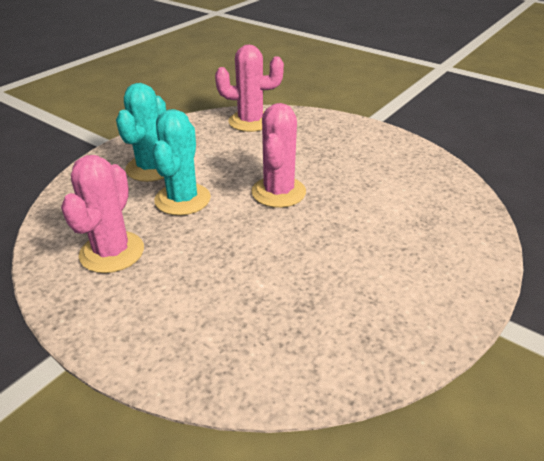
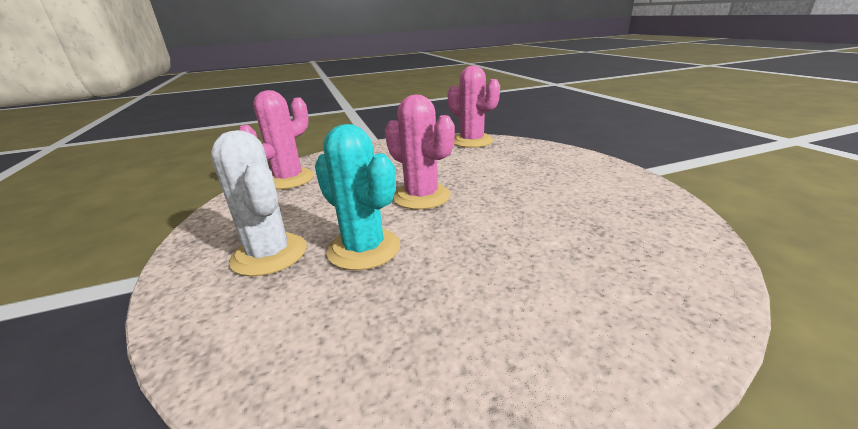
camera: 55 degrees left, 10 degrees down
pink cactus [61,155,144,273] -> pink cactus moved to [447,65,500,148]
turquoise cactus [116,83,166,182] -> white cactus [211,130,307,277]

